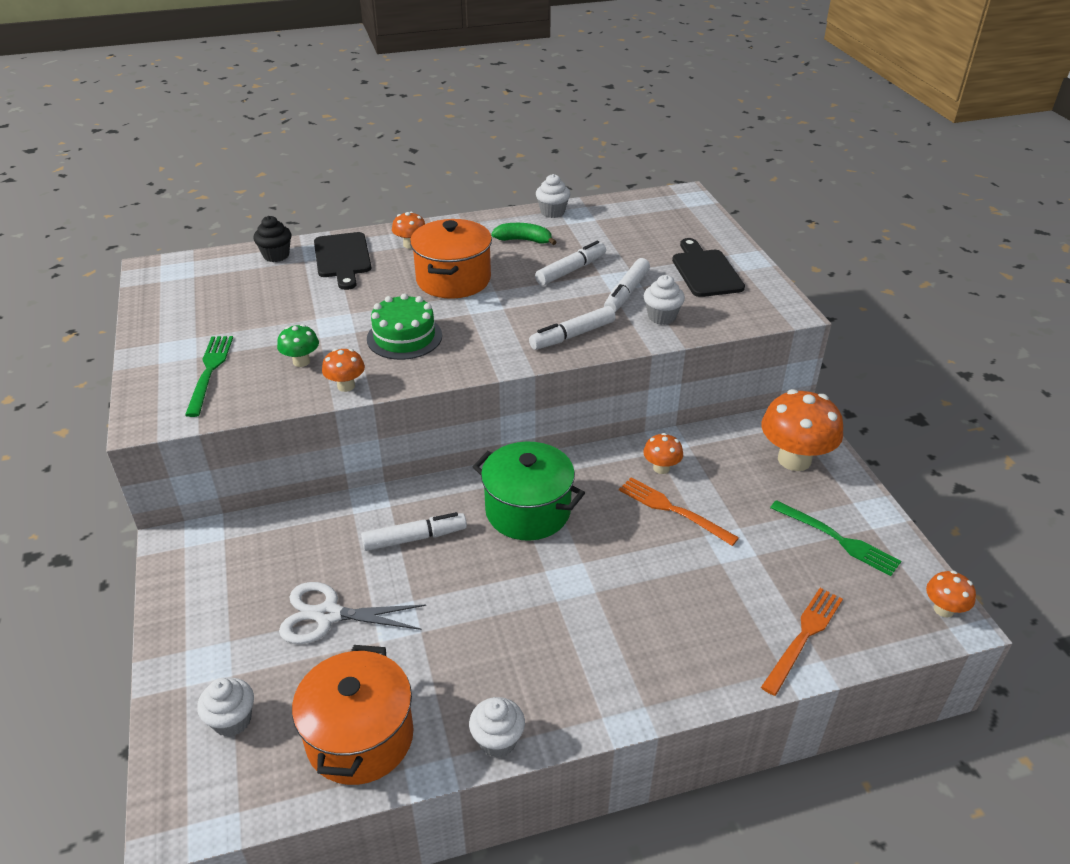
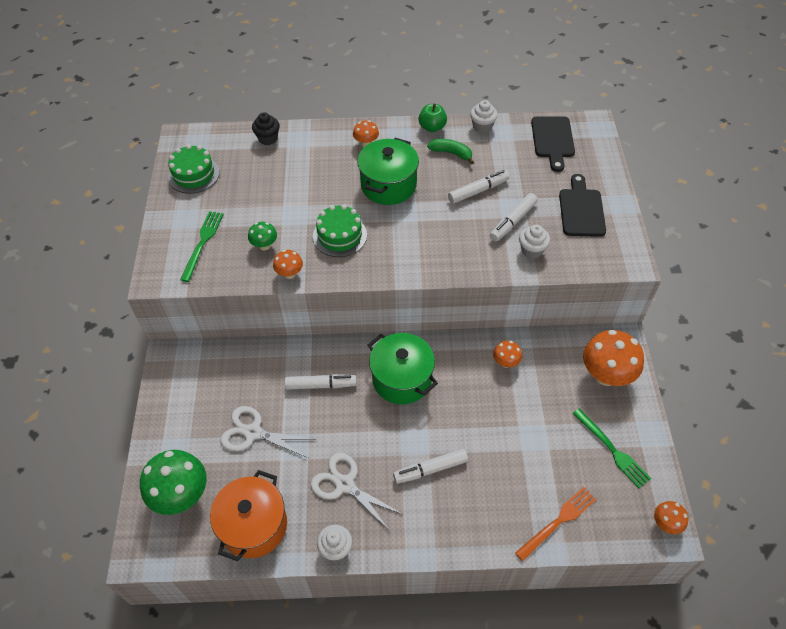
camera: 15 degrees right, 15 degrees up
white cupcake [197,678,254,737] -> green mushroom [140,450,207,515]
black cutting board [314,232,371,290] -> black cutting board moved to [531,116,575,172]
orange pot [410,219,492,299] -> green pot [357,138,419,205]
white marker [529,306,616,350] -> white marker moved to [393,449,468,484]
orange fork [619,477,739,546] -> none
none -> green cake [168,144,220,194]
none -> white scissors [311,453,404,531]
none -> green apple [419,104,447,132]

